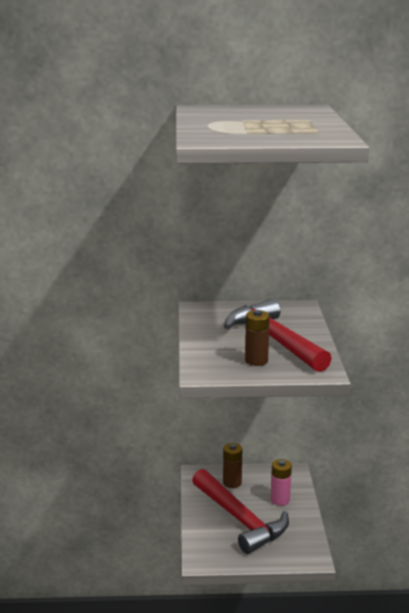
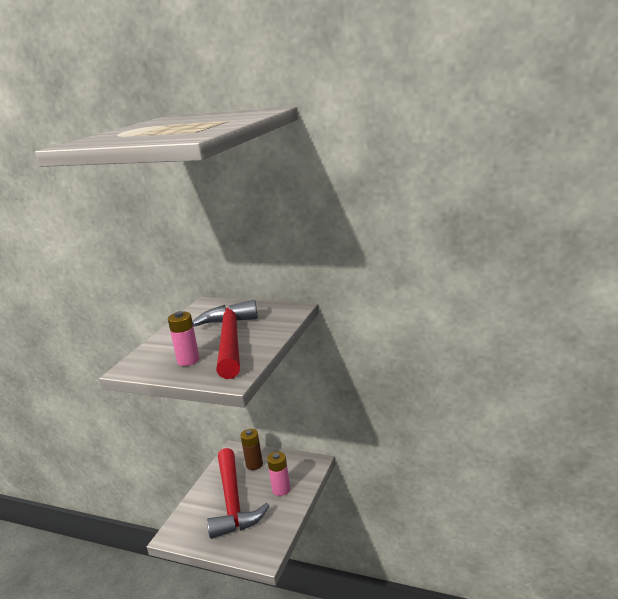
camera: 25 degrees right, 0 degrees up
brown battery [245,310,270,366] -> pink battery [168,311,200,366]

